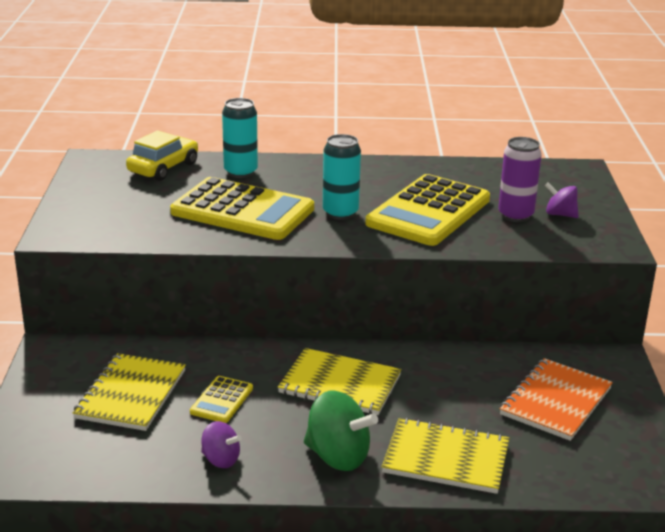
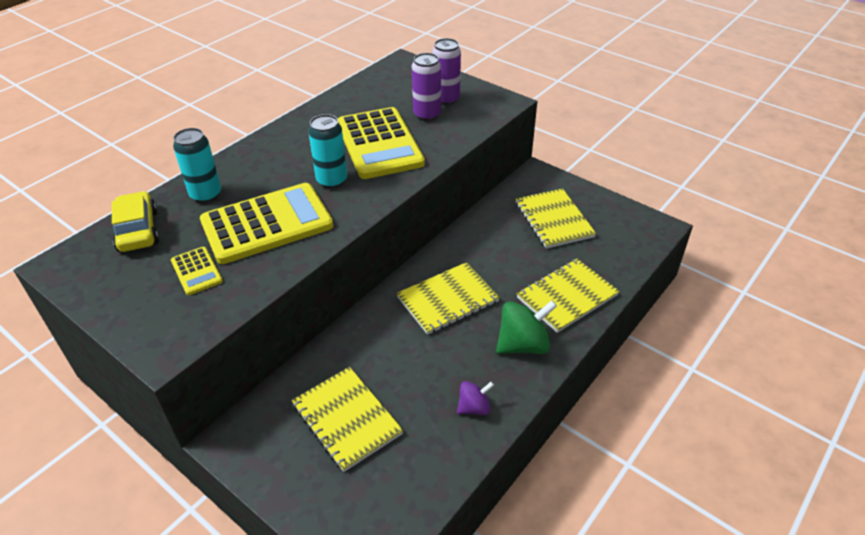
camera: 50 degrees left, 15 degrees up
yellow calculator [190,376,253,423] -> yellow calculator moved to [171,247,223,295]
orange notebook [500,358,613,441] -> yellow notebook [516,188,597,249]
purple spinning top [545,182,579,218] -> purple can [432,38,461,105]

